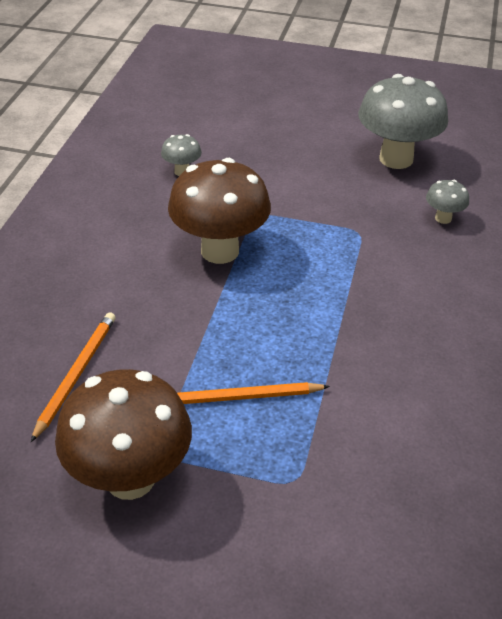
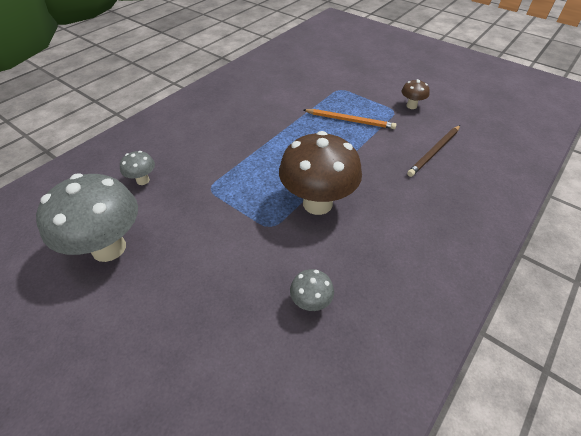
camera: 155 degrees left, 5 degrees up
orange pencil [31,312,116,442] -> brown pencil [407,125,460,177]
brown mushroom [55,369,192,500] -> brown mushroom [402,79,430,109], size x0.45

